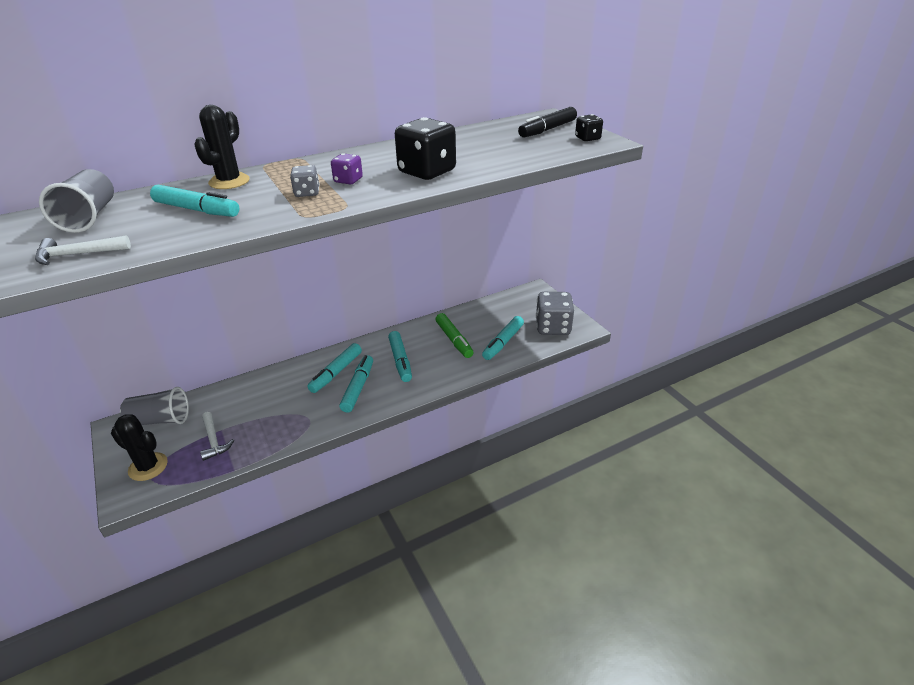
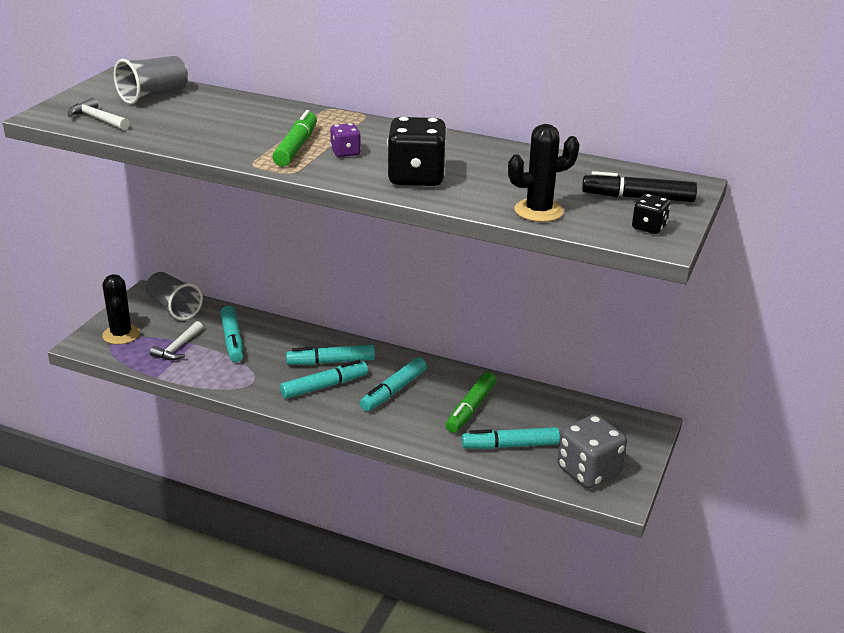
camera: 50 degrees right, 5 degrees down
turquoise marker [150,185,239,217] -> turquoise marker moved to [221,306,243,362]
black cactus [194,105,250,189] -> black cactus moved to [508,124,580,222]
grey dice [290,165,320,197] -> green marker [272,110,317,167]

